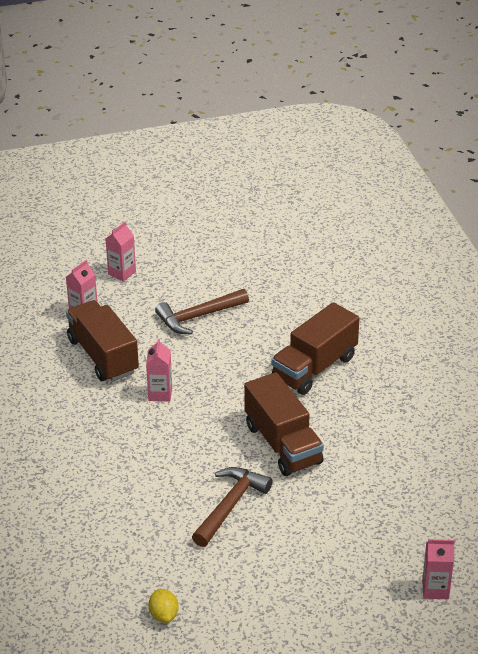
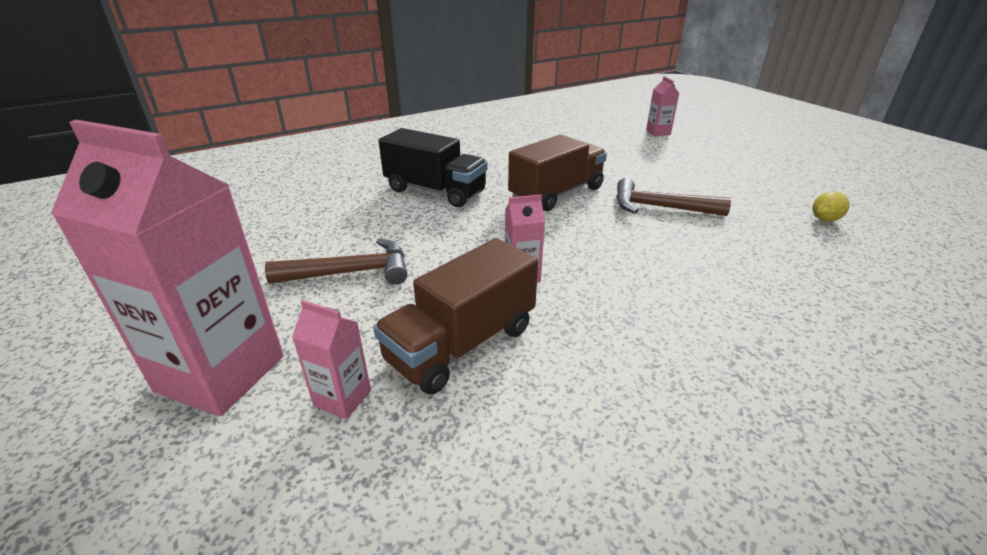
camera: 105 degrees left, 5 degrees down
pink carton [105,222,136,282] -> pink carton [51,120,284,416], size x2.24
brown hammer [155,289,249,335] -> brown hammer turned 60 degrees counterclockwise [265,238,408,285]
brown truck [271,302,360,395] -> black truck [379,128,488,207]

